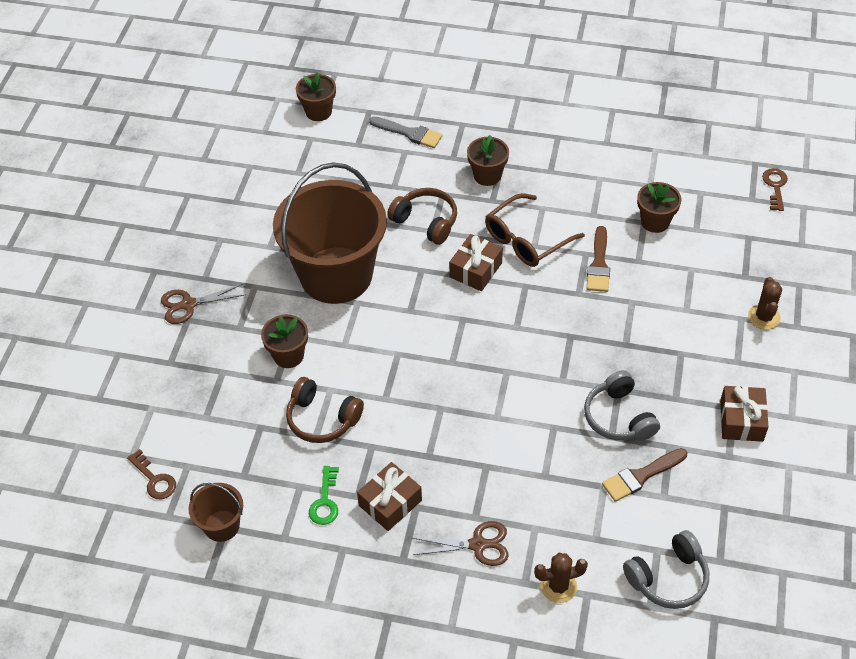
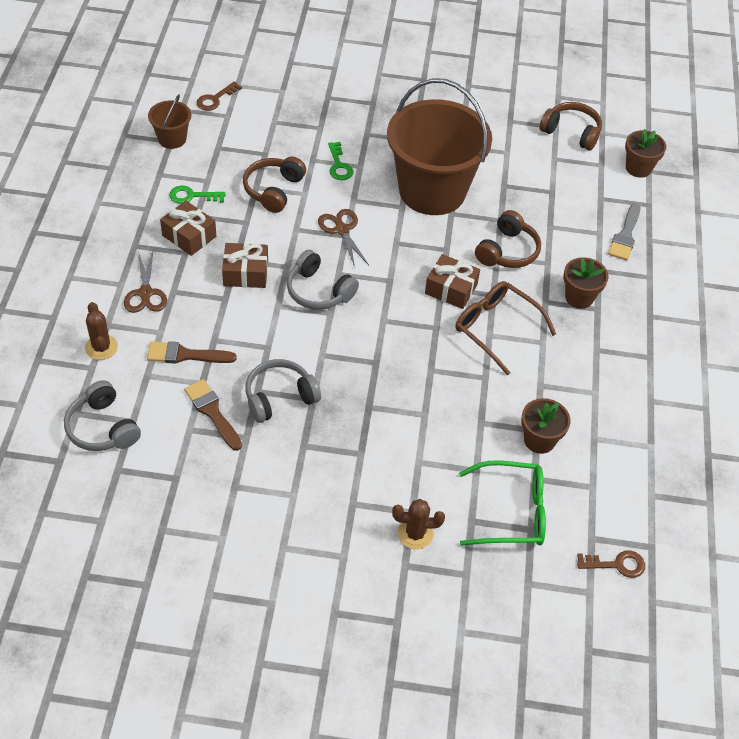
camera: 80 degrees right, 0 degrees up
brown scissors [161,284,244,324] -> brown scissors moved to [318,209,369,267]
brown flower pot [261,315,308,368] -> green key [328,142,353,180]
brown brush [587,226,610,292] -> brown brush moved to [147,341,237,364]
brown gift [720,386,769,442] -> brown gift moved to [222,243,268,288]
none -> grey headphones [287,250,359,310]
none -> green glasses [459,461,546,546]
none -> brown headphones [540,102,602,150]

